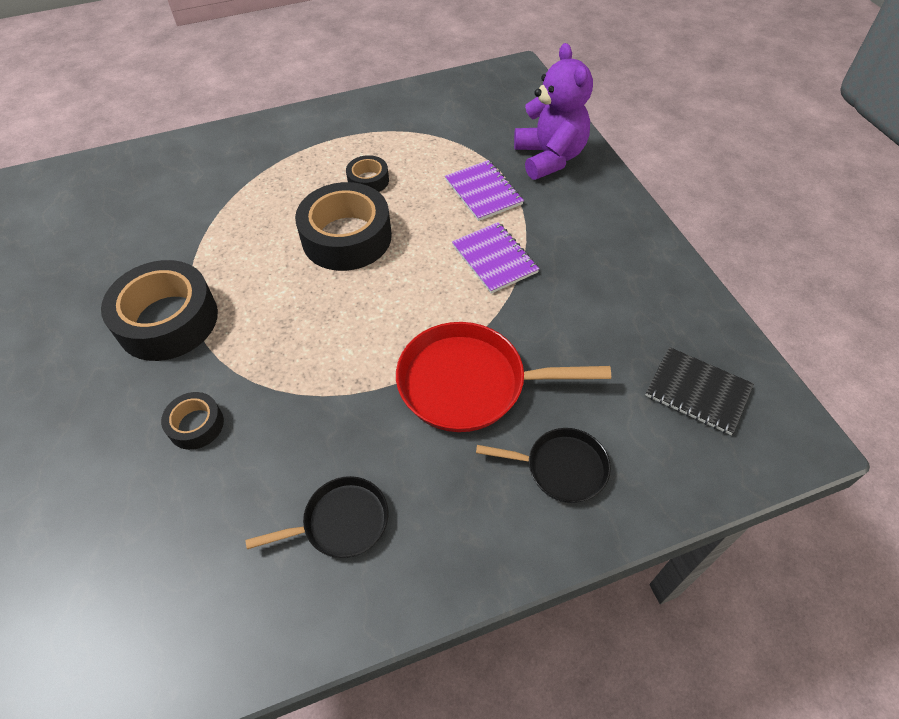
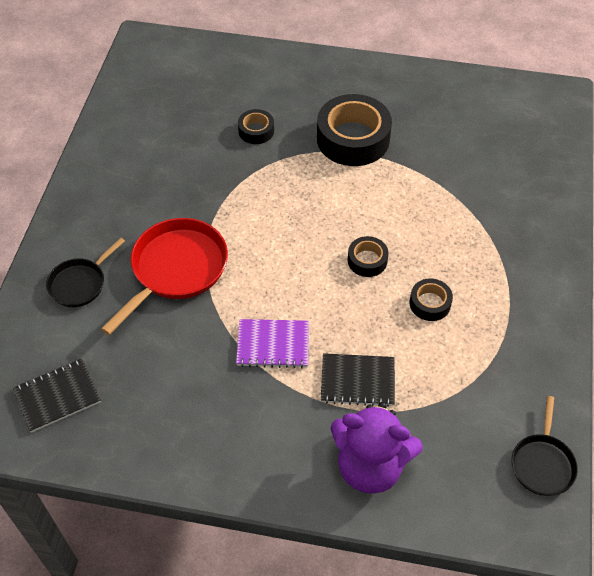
camera: 120 degrees right, 0 degrees up
black pan [245,476,388,558] -> black pan moved to [512,396,578,496]
black tape [295,182,392,271] -> black tape [348,236,389,277], size x0.49
purple notebook [445,160,524,221] -> black notebook [321,353,395,407]

